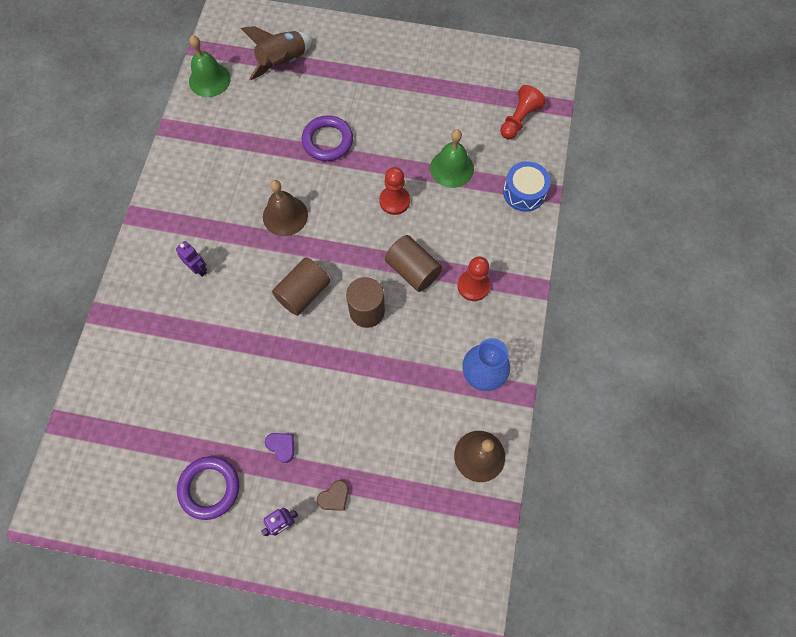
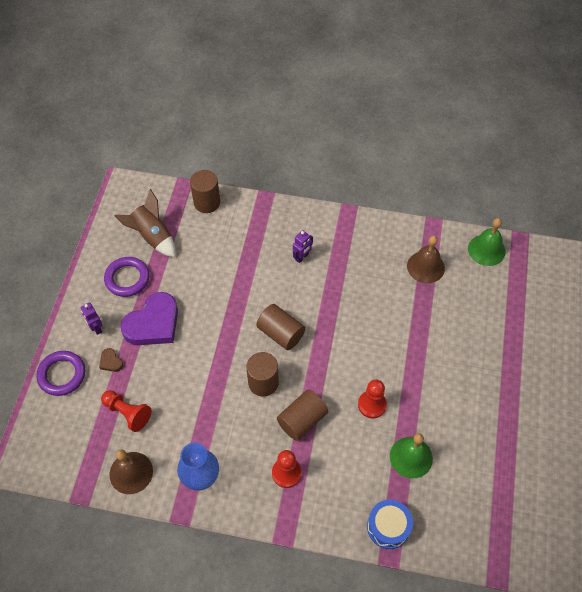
camera: 90 degrees right, 10 degrees down
brown rocket [241,26,313,80] -> brown rocket moved to [114,189,176,257]
brown bell [263,180,308,236] -> brown bell moved to [407,236,445,283]
purple heart [265,433,294,463] -> purple heart [120,292,178,345], size x2.42
purple ring [302,115,353,161] -> purple ring moved to [36,351,85,396]
red pawn [500,85,546,139] -> red pawn moved to [101,390,151,432]
none -> brown cylinder [190,170,220,213]

